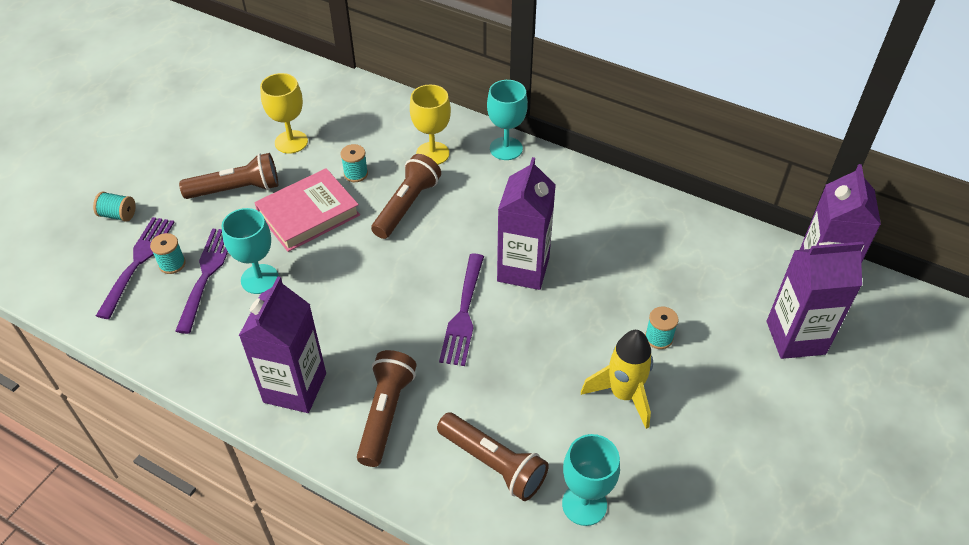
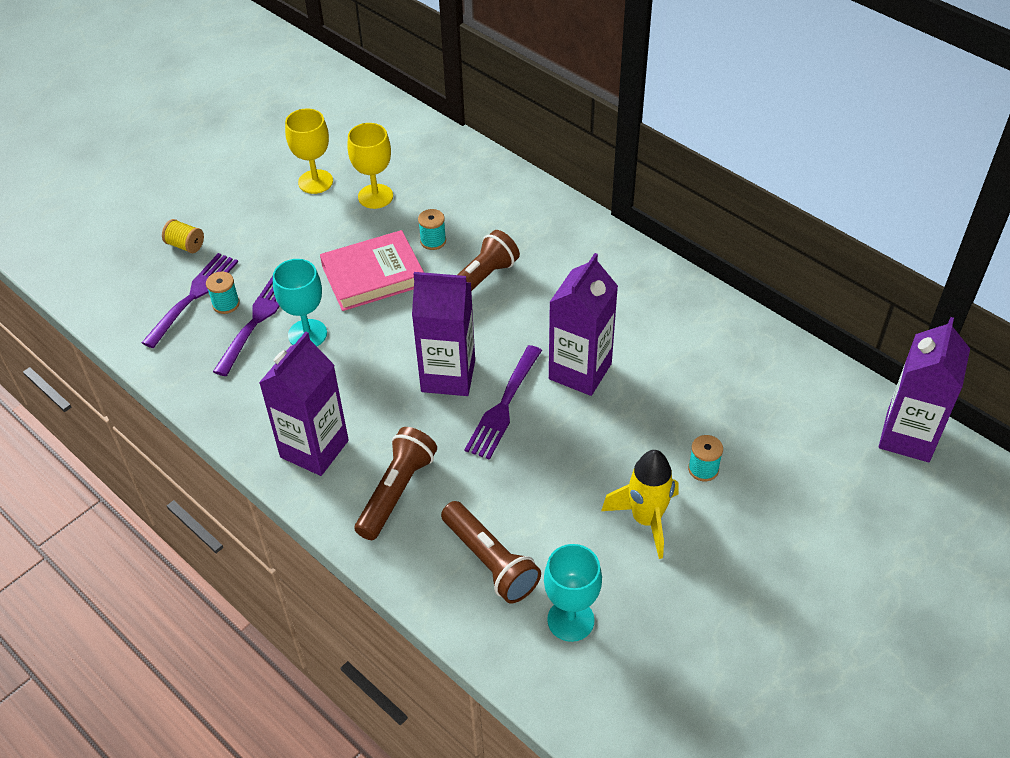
camera: 15 degrees right, 0 degrees up
turquoise spool [93,192,136,222] -> yellow spool [162,219,204,253]
brown flashlight [179,153,278,199] -> none
yellow goblet [410,85,451,165] -> yellow goblet moved to [285,108,333,194]
turquoise goblet [487,80,528,160] -> none
purple carton [767,242,864,359] -> purple carton moved to [412,272,475,396]

